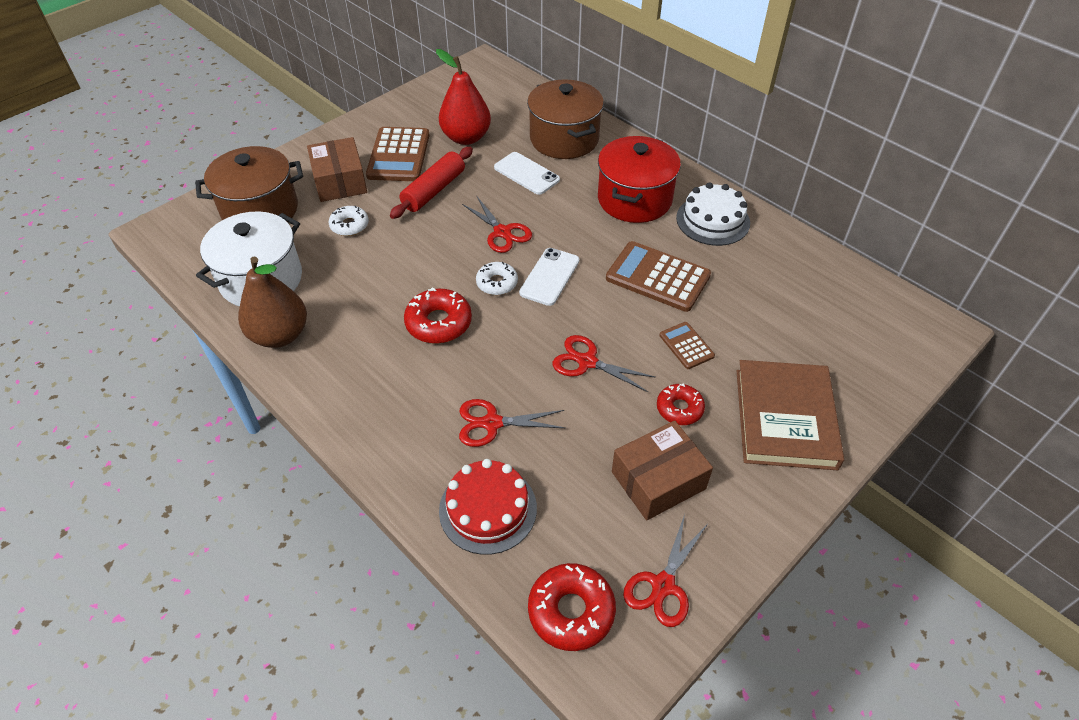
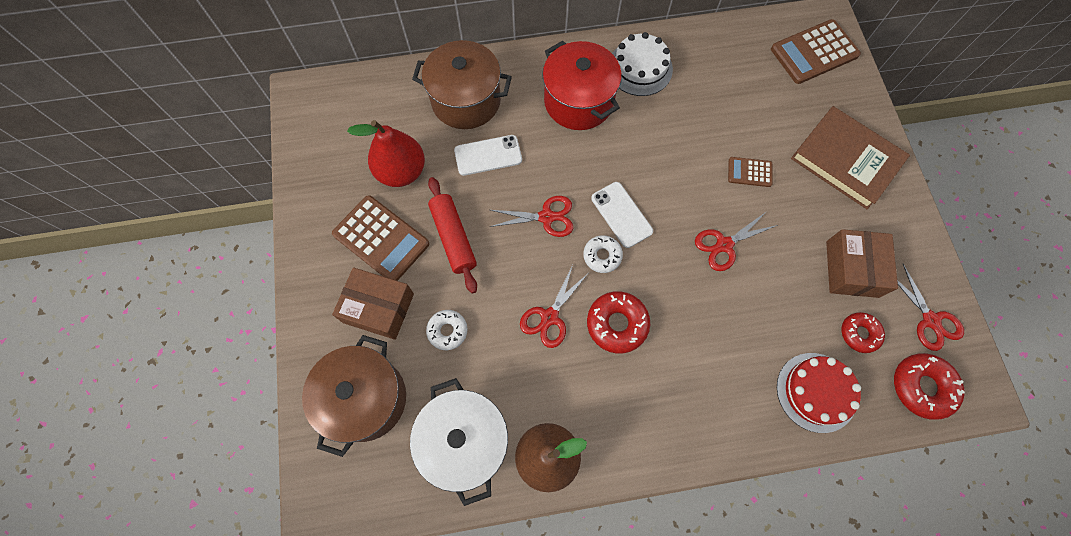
camera: 55 degrees left, 20 degrees up
red scissors [459,399,565,447] -> red scissors moved to [520,265,588,348]
brown calculator [606,241,711,312] -> brown calculator moved to [771,19,861,84]
red donut [657,384,705,425] -> red donut moved to [842,312,885,353]

